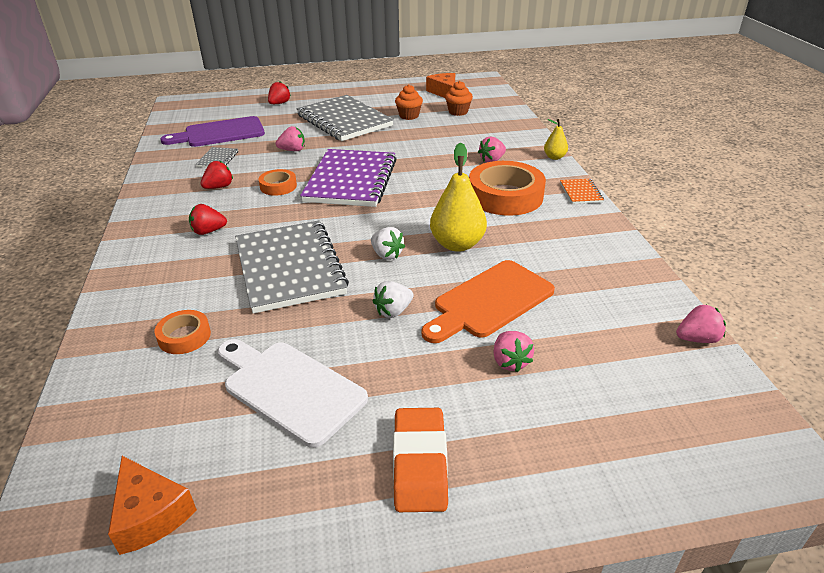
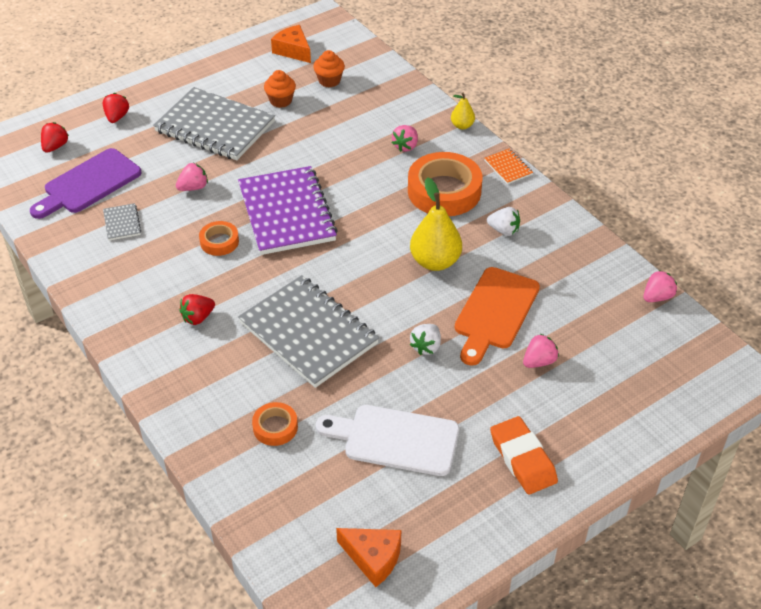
camera: 25 degrees left, 10 degrees up
red strawberry [201,161,233,189] -> red strawberry moved to [41,122,69,153]
white strawberry [371,227,405,260] -> white strawberry moved to [487,207,520,236]
pink strawberry [493,331,534,372] -> pink strawberry turned 90 degrees counterclockwise [523,334,559,368]

